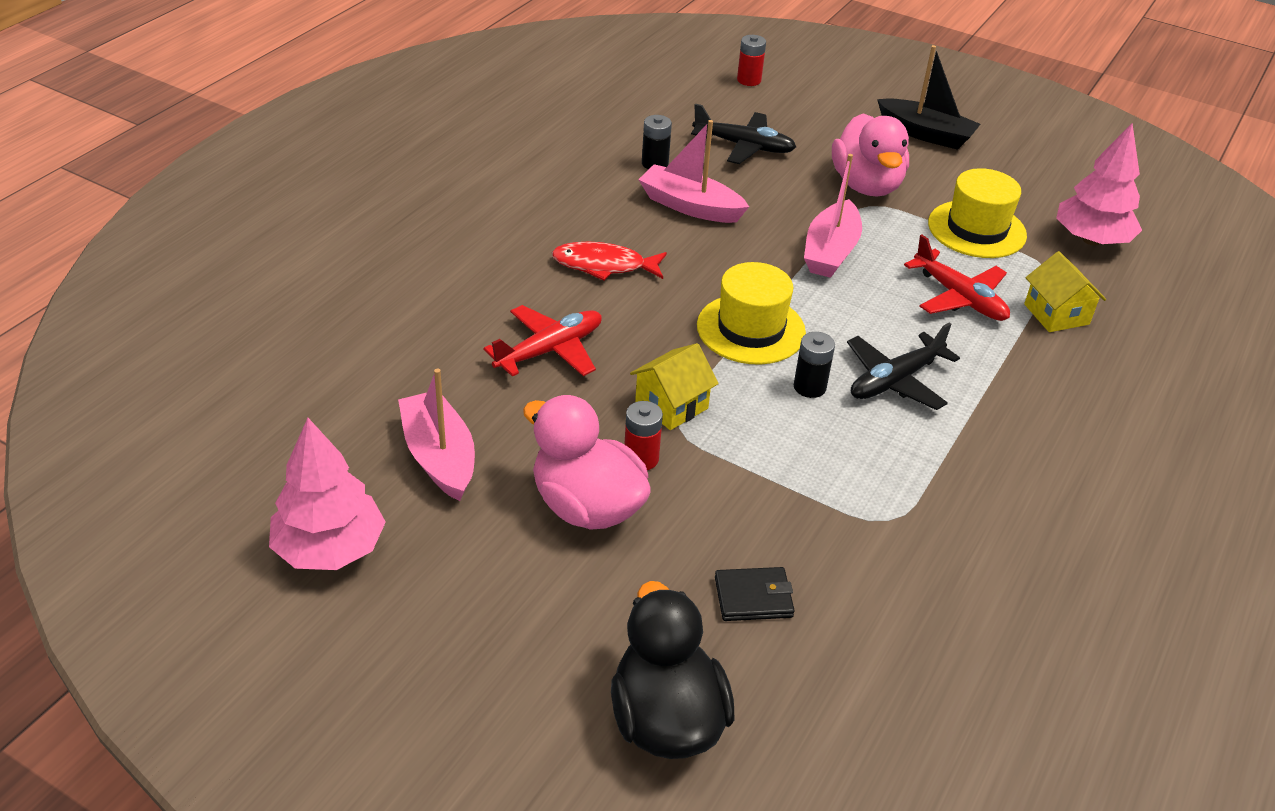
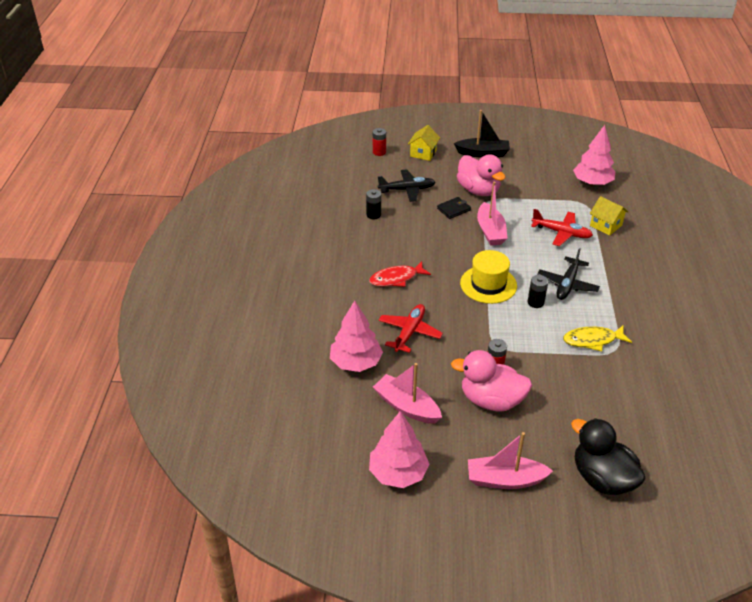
camera: 25 degrees left, 0 degrees up
yellow house [630,343,719,430] -> yellow house moved to [408,125,440,161]
pink boat [638,120,749,223] -> pink boat moved to [468,432,553,489]
black wallet [715,567,795,621] -> black wallet moved to [437,197,471,219]
yellow hat [928,168,1027,258] -> none
none -> pink tree [330,301,383,372]
none -> yellow fish [563,326,632,352]

